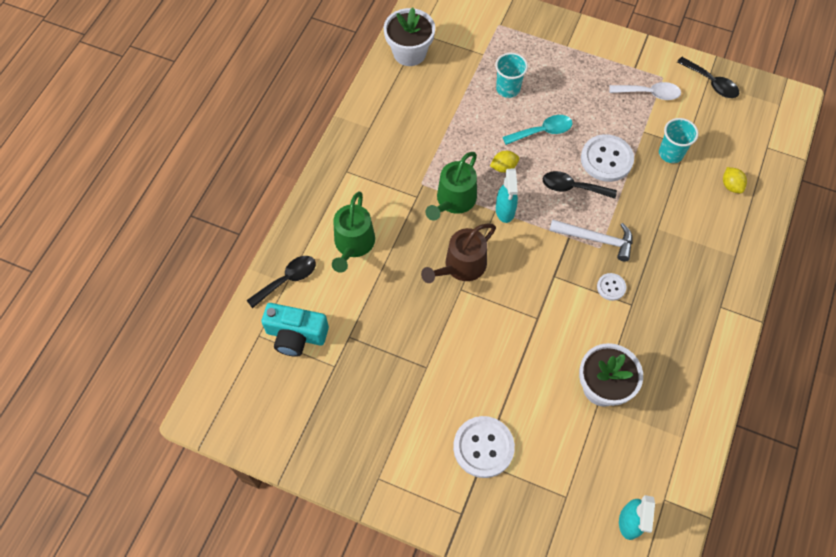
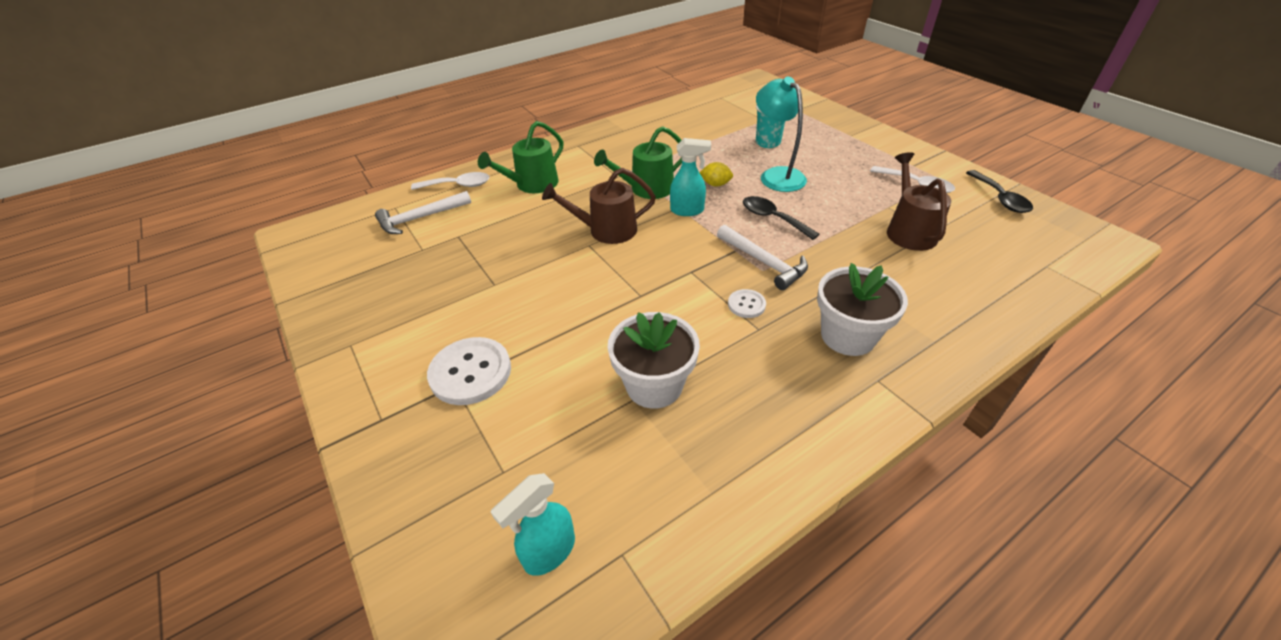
camera: 35 degrees right, 20 degrees down
black spoon [247,256,316,308] -> white spoon [411,172,490,190]
turquoise camera [261,303,329,357] -> white hammer [375,191,471,234]
white flower pot [384,8,435,66] -> white flower pot moved to [817,263,908,356]
turquoise spray bottle [496,169,518,223] -> turquoise spray bottle turned 120 degrees counterclockwise [670,138,711,216]
turquoise spoon [503,115,573,145] -> turquoise lamp [756,77,807,192]
white button [581,134,634,182] -> none
turquoise cup [659,118,699,163] -> brown watering can [887,152,952,251]
yellow lemon [723,167,747,193] -> none

